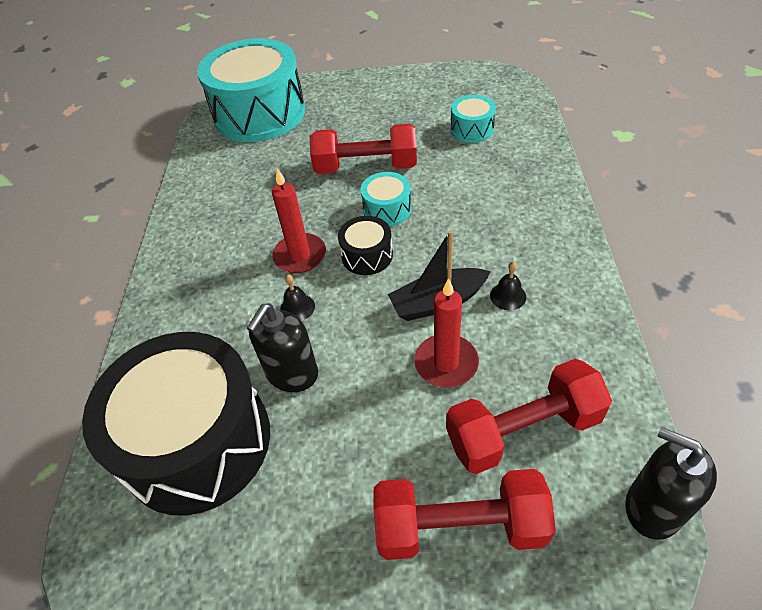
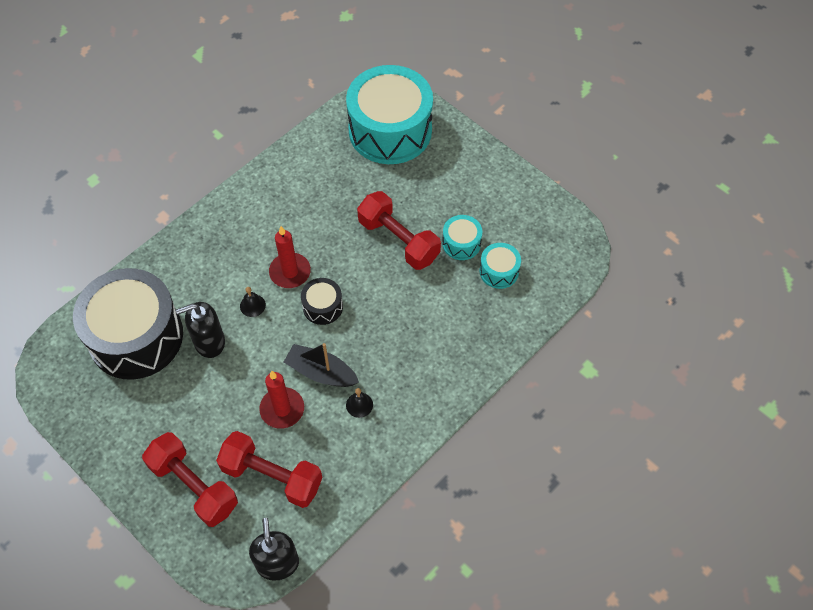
camera: 40 degrees right, 10 degrees up
turquoise drum [360,172,411,227] -> turquoise drum moved to [442,215,482,260]

